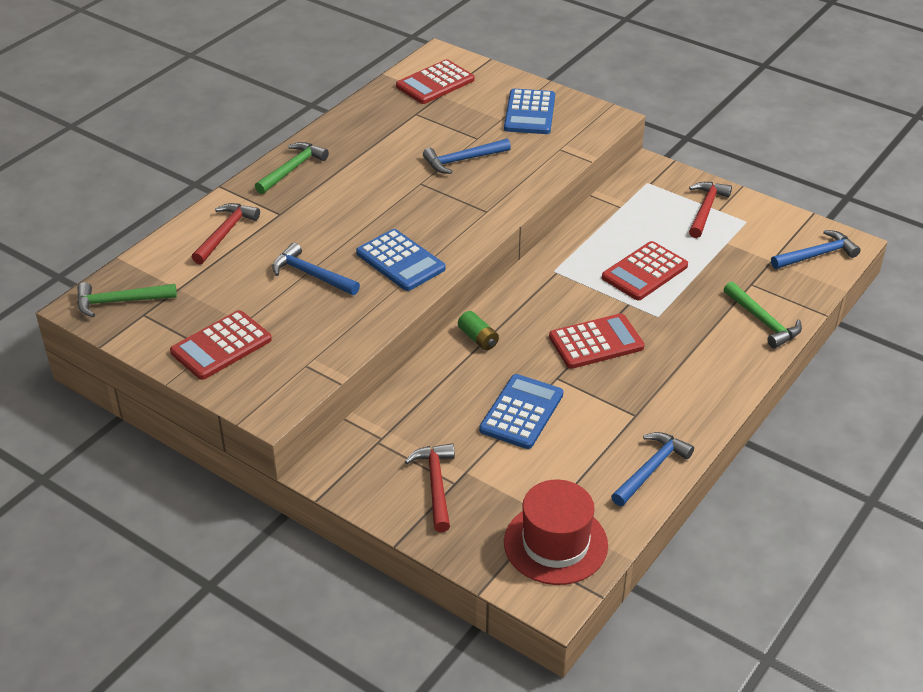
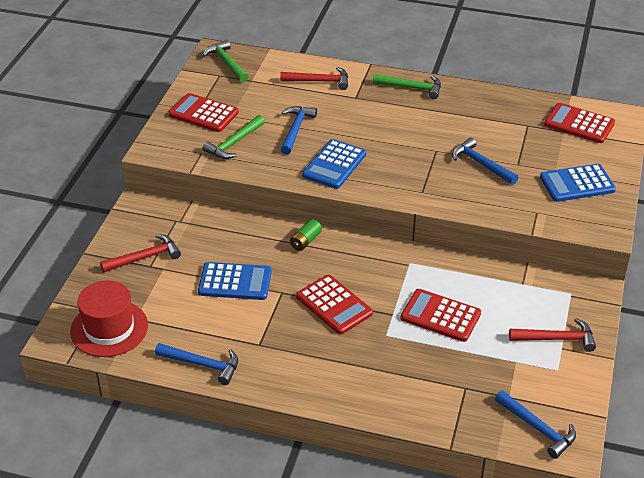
camera: 70 degrees right, 0 degrees up
green hammer [723,281,802,348] -> green hammer moved to [203,115,265,159]

